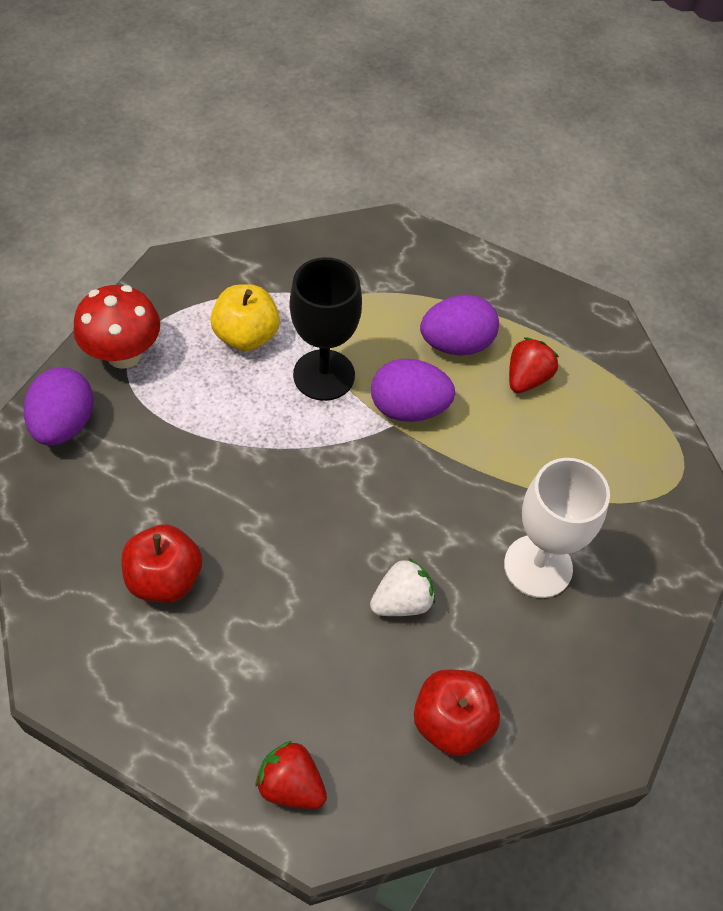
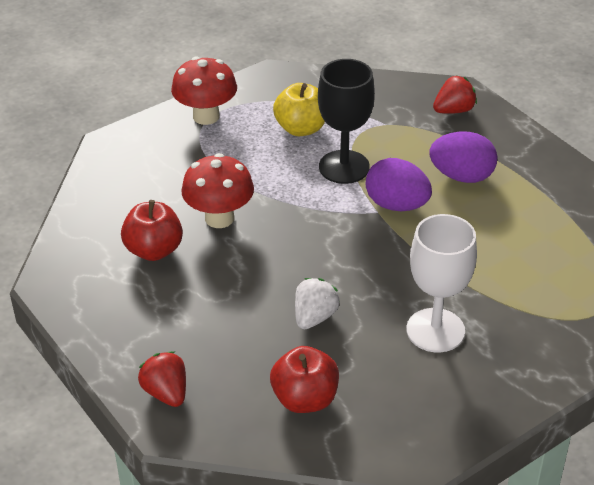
camera: 30 degrees right, 15 degrees down
purple egg [24,368,94,446] -> none
white strawberry [370,558,435,616] -> white strawberry turned 60 degrees counterclockwise [295,278,340,329]
red strawberry [509,337,559,393] -> red strawberry moved to [433,76,477,114]
none -> red mushroom [181,153,254,228]

